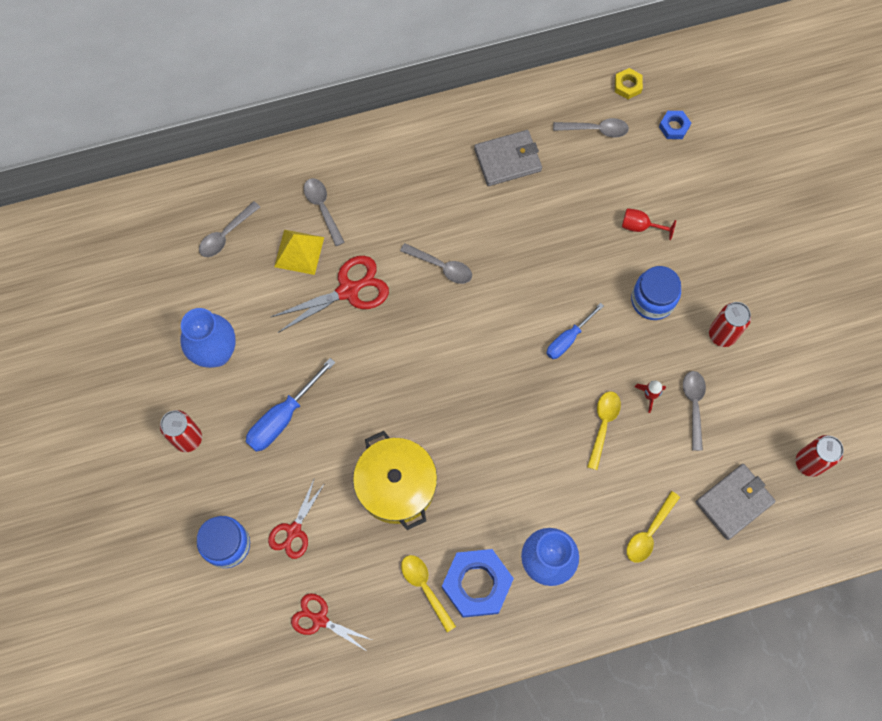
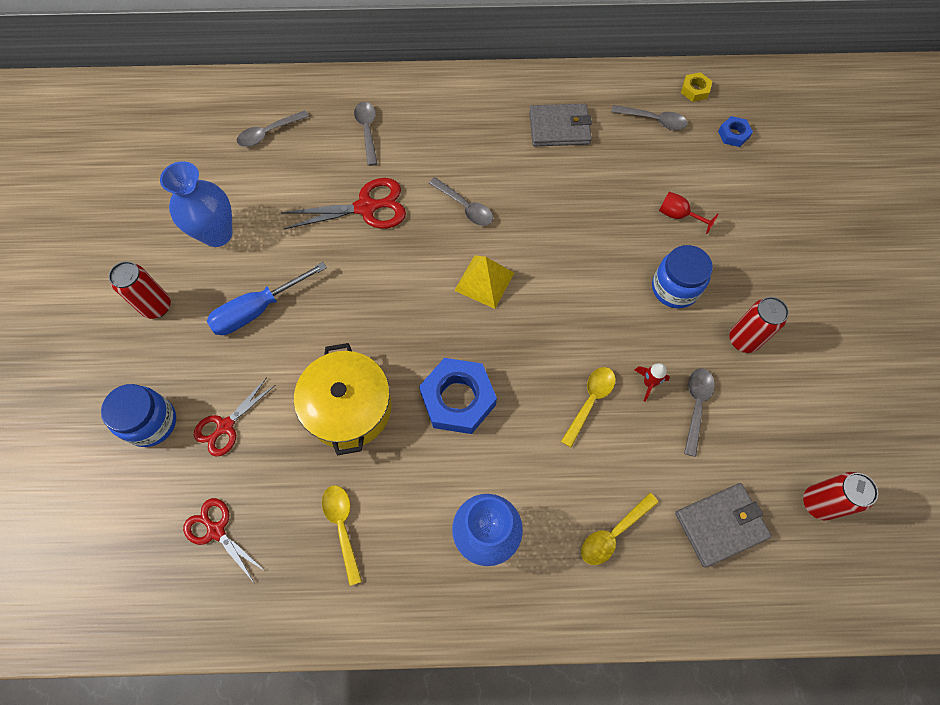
camera: 15 degrees right, 5 degrees down
yellow pyramid [274,230,324,275] -> yellow pyramid moved to [454,255,514,309]
blue nut [442,549,514,618] -> blue nut moved to [419,358,497,434]
blue screwdriver [546,303,604,359] -> none

